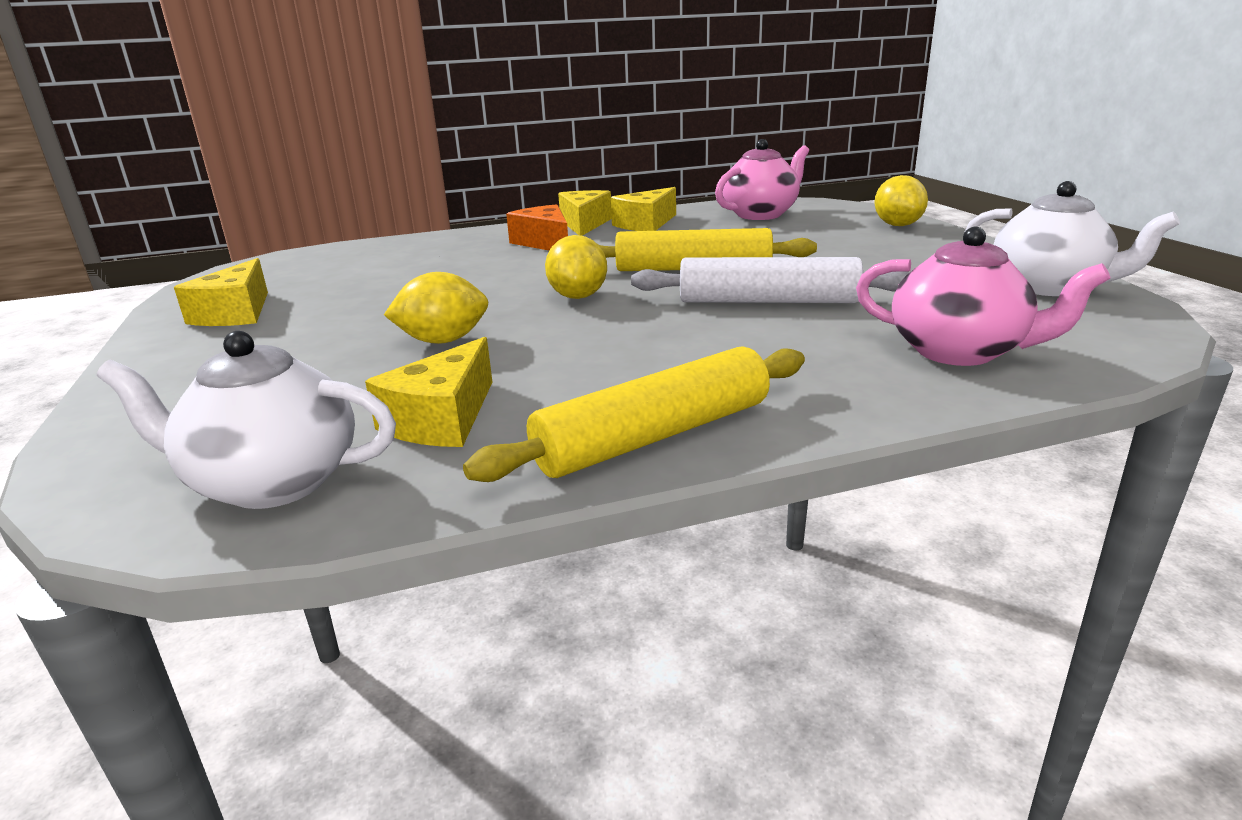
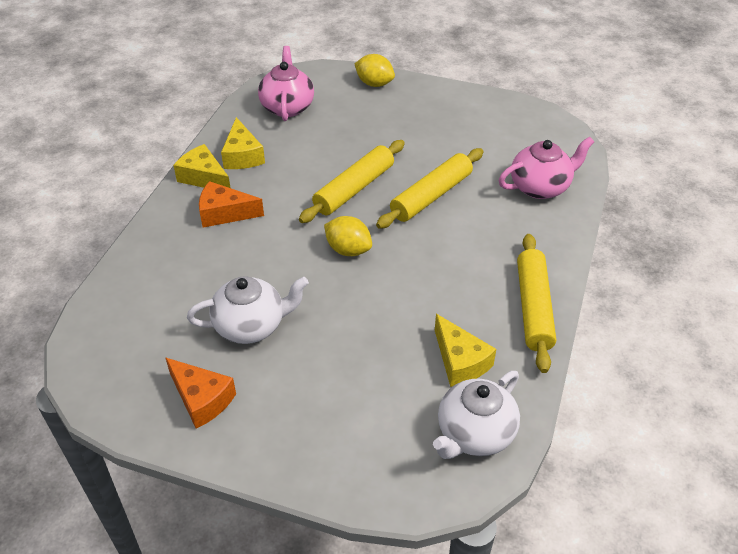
camera: 55 degrees left, 20 degrees up
yellow cheese [174,258,268,326] -> orange cheese [165,357,236,428]
yellow lemon [384,272,489,344] -> none
white rolling pin [631,257,909,303] -> yellow rolling pin [376,148,483,229]
white teapot [964,181,1180,296] -> white teapot moved to [187,276,309,344]

